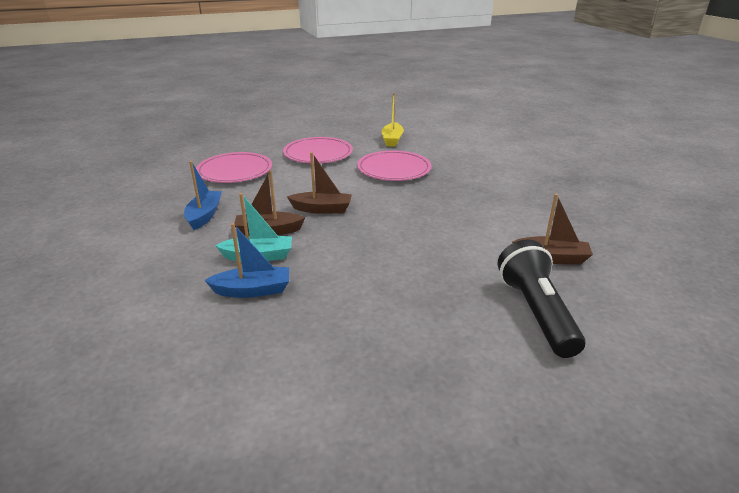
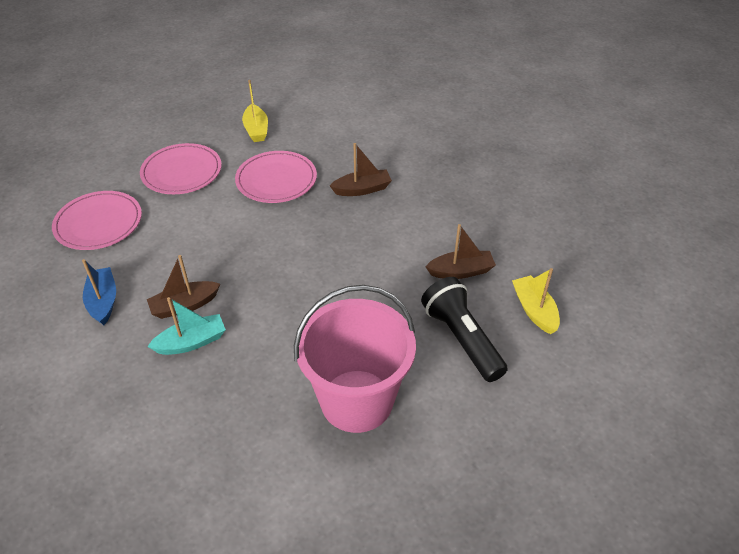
camera: 20 degrees left, 15 degrees up
blue boat [204,223,289,298] -> none
brown boat [287,152,352,214] -> brown boat moved to [330,143,392,196]
none -> pink bucket [294,285,416,433]
none -> yellow boat [512,268,560,334]

